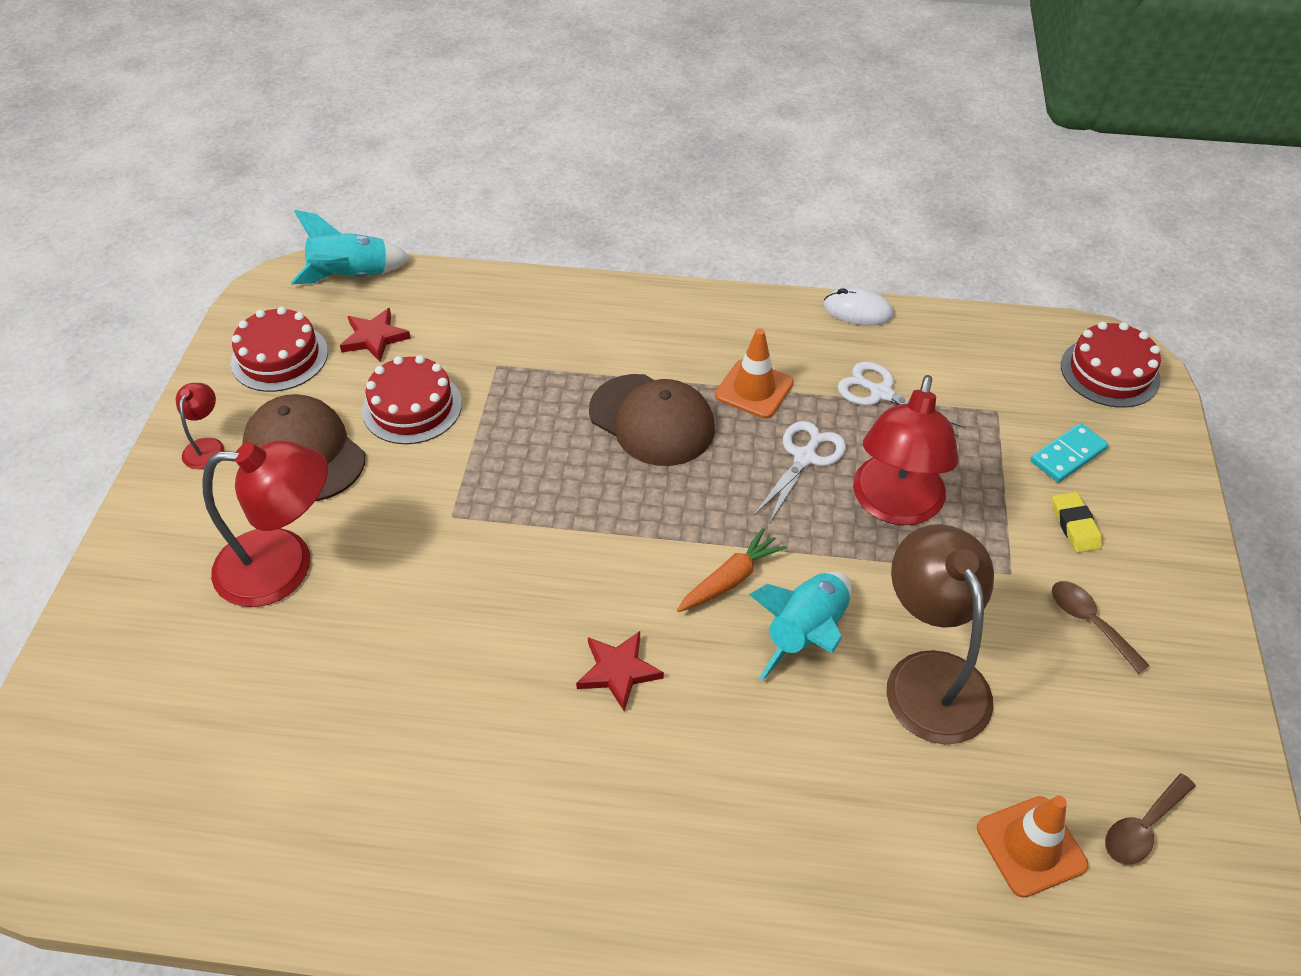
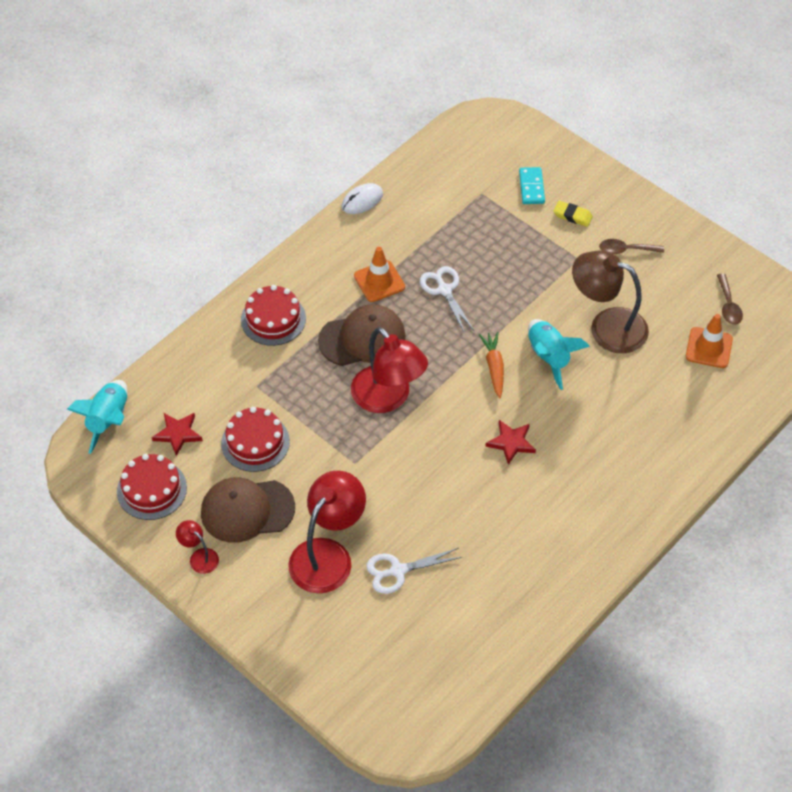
camera: 55 degrees left, 5 degrees up
white scissors [838,361,966,436] -> white scissors moved to [366,548,462,594]
red lamp [853,375,959,525] -> red lamp moved to [351,327,428,413]
red cake [1061,322,1161,408] -> red cake moved to [241,285,306,346]

